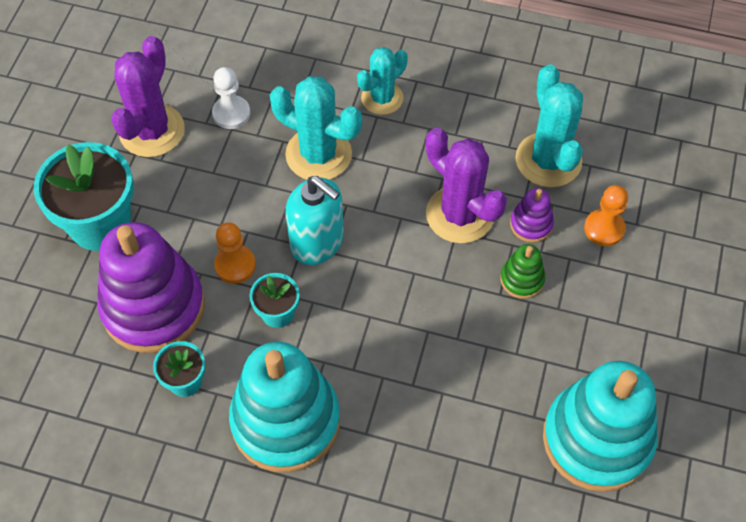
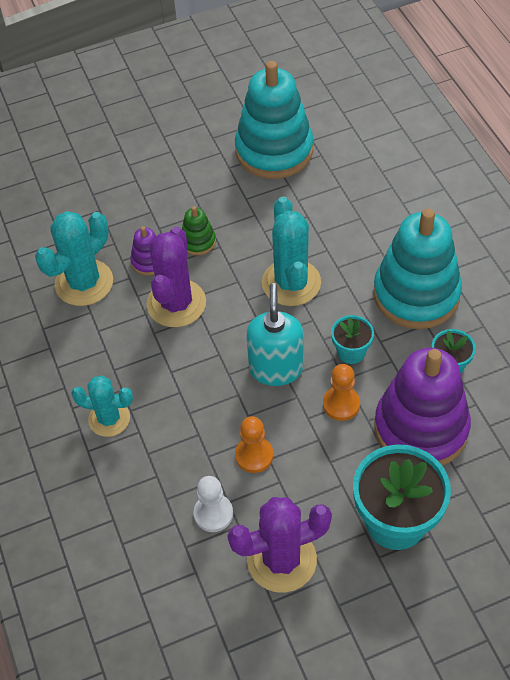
camera: 125 degrees left, 5 degrees down
turquoise cactus [270,76,362,180] -> turquoise cactus moved to [262,196,321,306]
orange pawn [584,185,628,246] -> orange pawn moved to [235,416,273,473]

